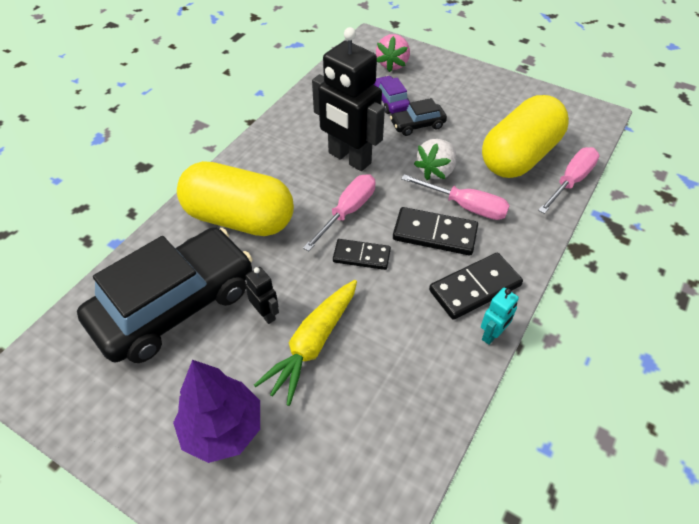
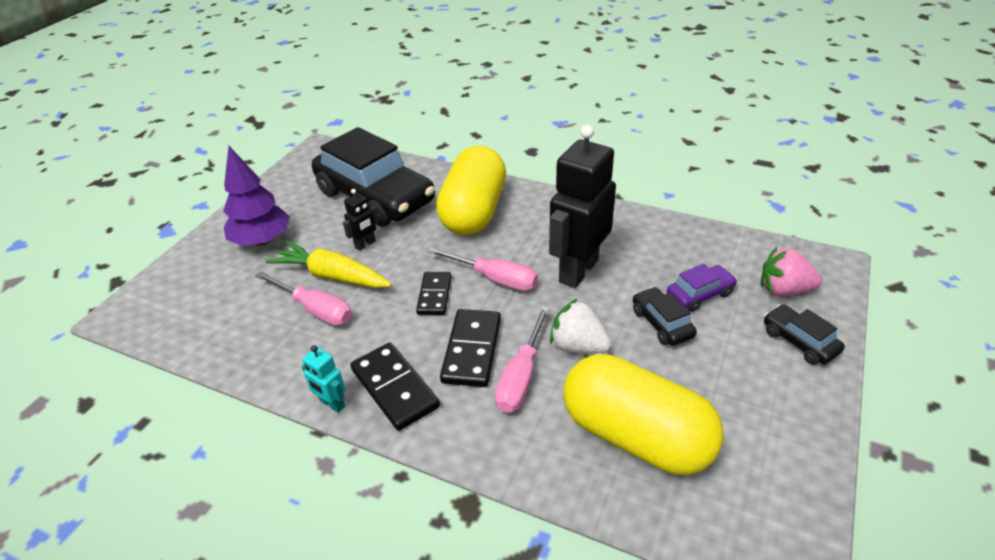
camera: 85 degrees right, 10 degrees down
pink screwdriver [538,147,600,214] -> pink screwdriver moved to [255,271,352,326]
none -> black car [764,304,845,365]

